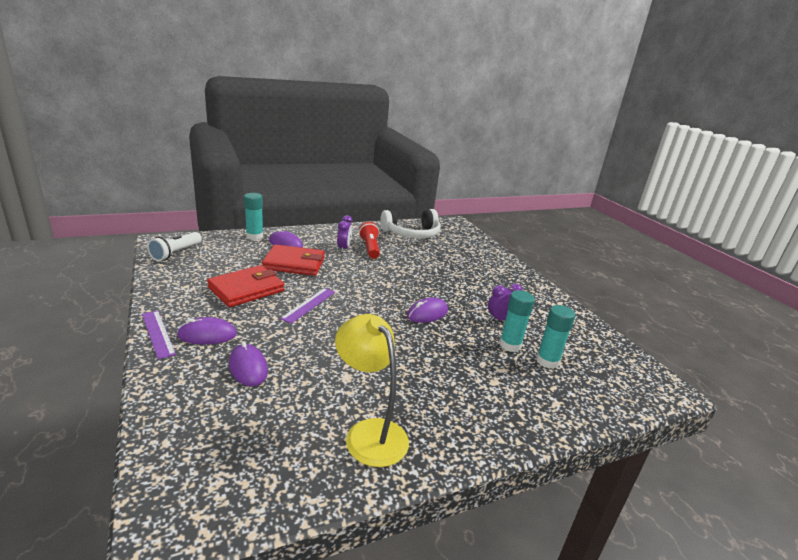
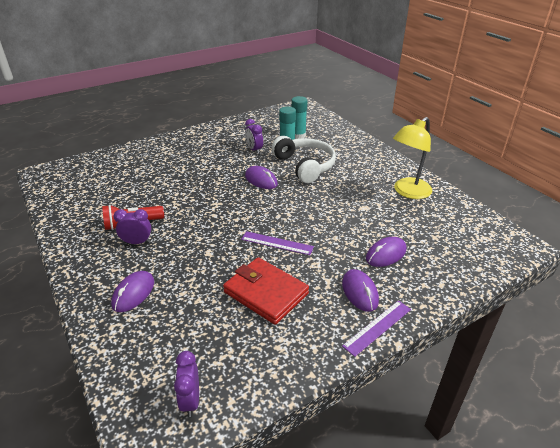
camera: 95 degrees left, 10 degrees up
white flashlight [147,232,202,261] -> purple clock [174,351,199,417]
turquoise glue stick [244,193,263,240] -> none
red wallet [262,244,325,276] -> none
white headphones [380,209,441,239] -> white headphones moved to [271,136,336,183]

